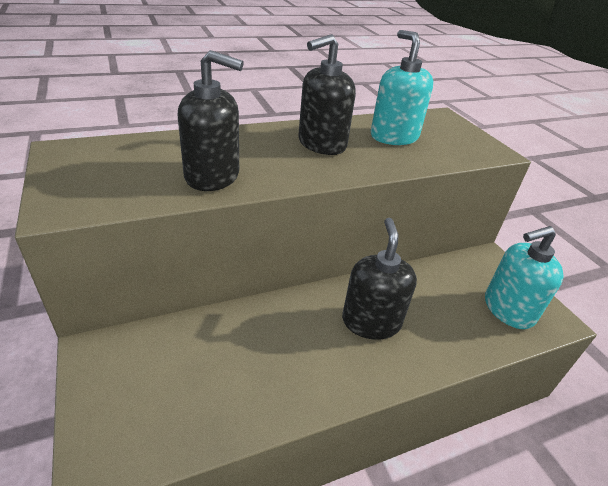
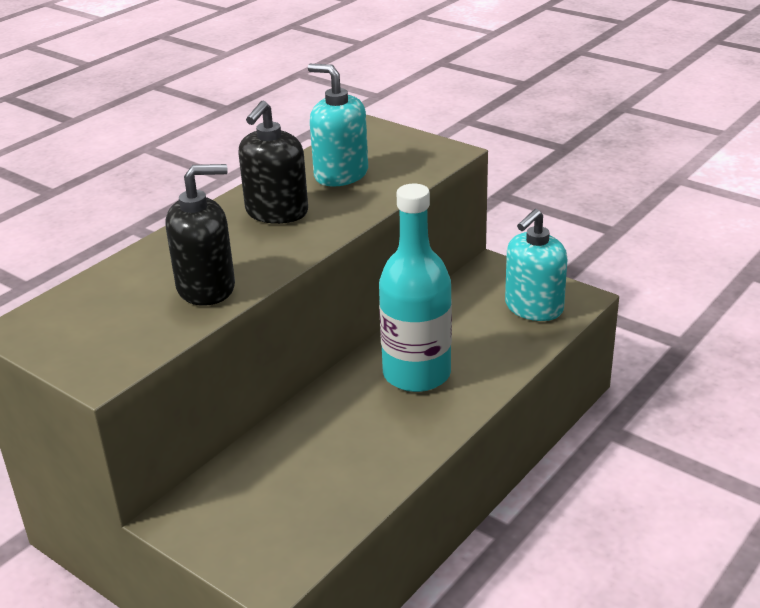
camera: 25 degrees left, 5 degrees down
black soap dispenser [342,218,417,340] -> turquoise bottle [379,183,452,392]

